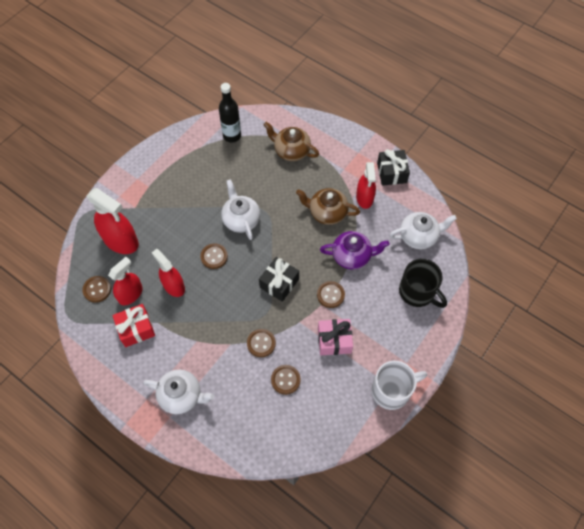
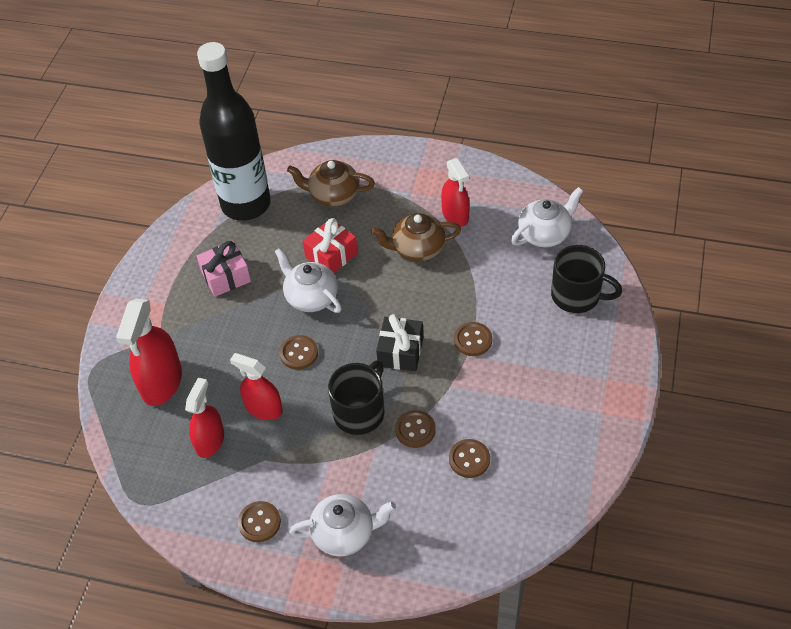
camera: 20 degrees left, 10 degrees down
brown button [82,276,111,303] -> brown button moved to [238,501,281,542]
red spray bottle [87,188,139,254] -> red spray bottle turned 90 degrees clockwise [116,299,182,406]
red gift [113,304,155,347] -> red gift moved to [303,218,358,273]
black bottle [219,83,241,143] -> black bottle [197,42,271,221], size x1.93
pink gift [318,319,353,355] -> pink gift moved to [197,241,251,297]
purple teapot [320,231,390,270] -> none
white mug [371,361,427,410] -> none
black gift [377,149,410,186] -> none
none -> black mug [328,360,385,435]

